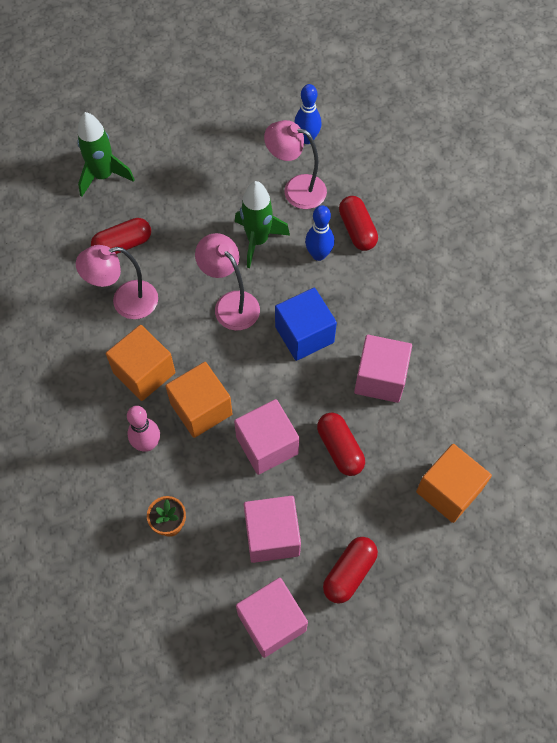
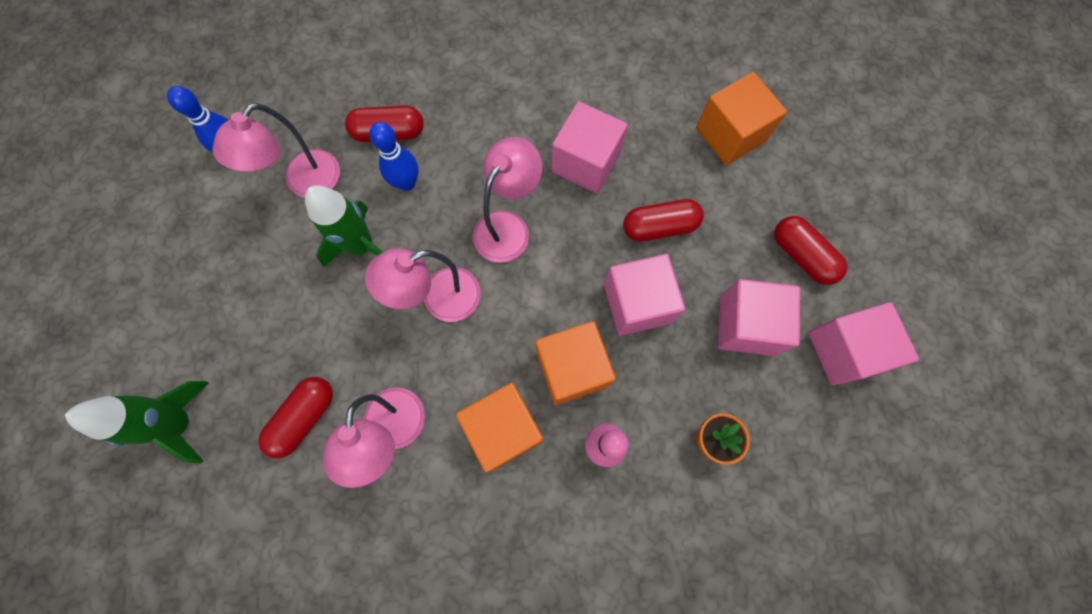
camera: 75 degrees left, 10 degrees up
red capsule [91,218,151,254] -> red capsule turned 45 degrees clockwise [258,377,333,459]
blue cube [275,288,337,361] -> pink lamp [473,137,542,263]

